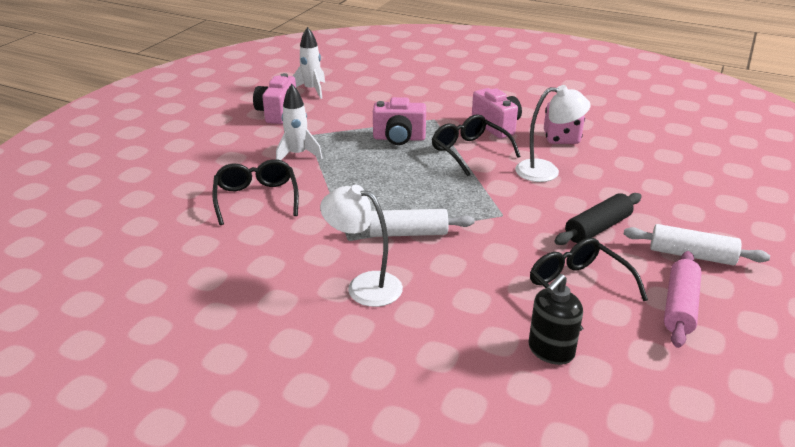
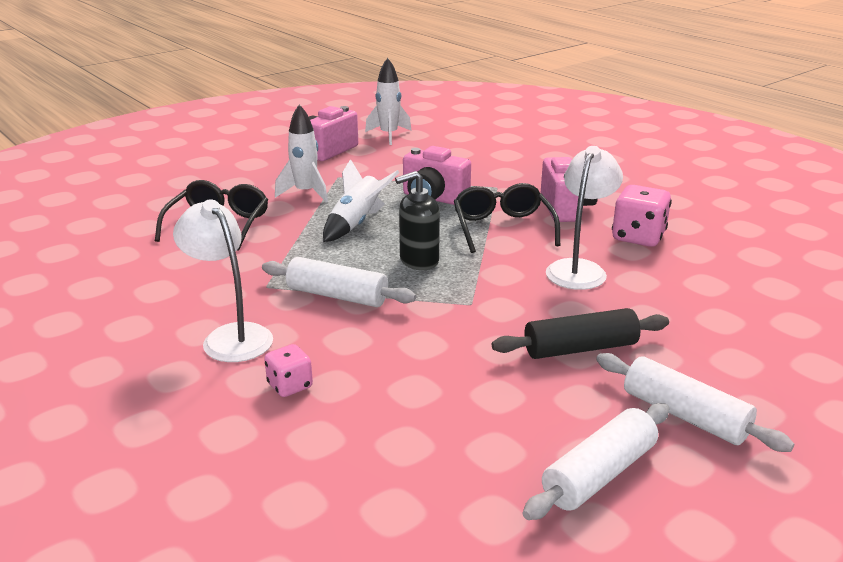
camera: 25 degrees right, 5 degrees down
white lamp [515,85,591,182] -> white lamp turned 90 degrees counterclockwise [546,146,623,290]
black soap dispenser [528,274,583,365] -> black soap dispenser moved to [395,171,440,270]
black glasses [530,238,648,331] -> none
pink rolling pin [664,251,702,348] -> white rolling pin [522,403,670,520]
none -> pink dice [264,344,313,397]
none -> white rocket [323,159,399,242]

